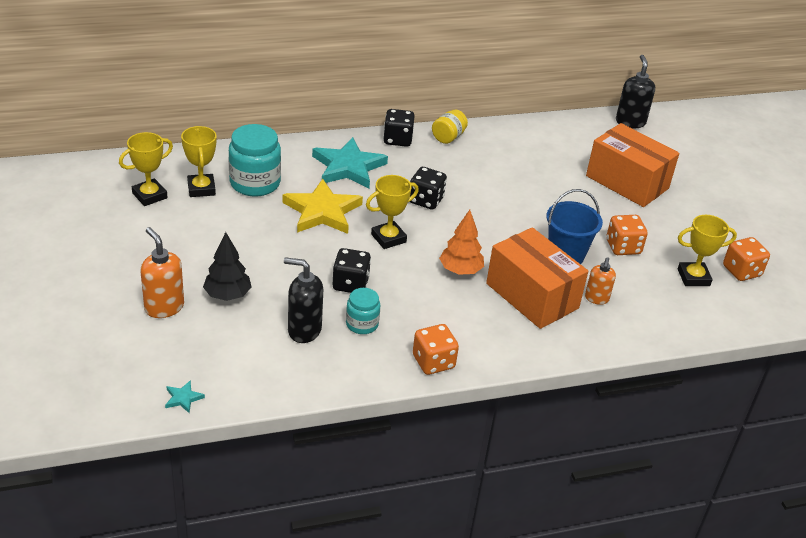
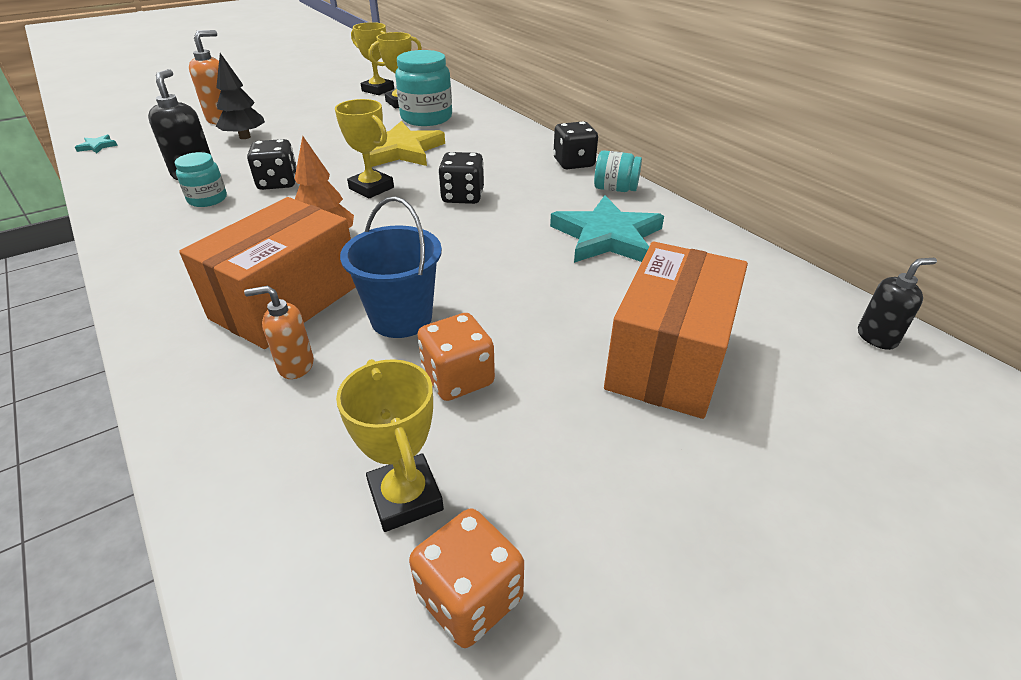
camera: 75 degrees right, 0 degrees up
turquoise star [312,137,388,188] -> turquoise star moved to [550,195,664,263]
orange dice [413,324,459,375] -> none
yellow jar [432,109,468,144] -> turquoise jar [594,150,642,192]
black soap dispenser [616,55,655,128] -> black soap dispenser [858,258,937,350], size x0.65

